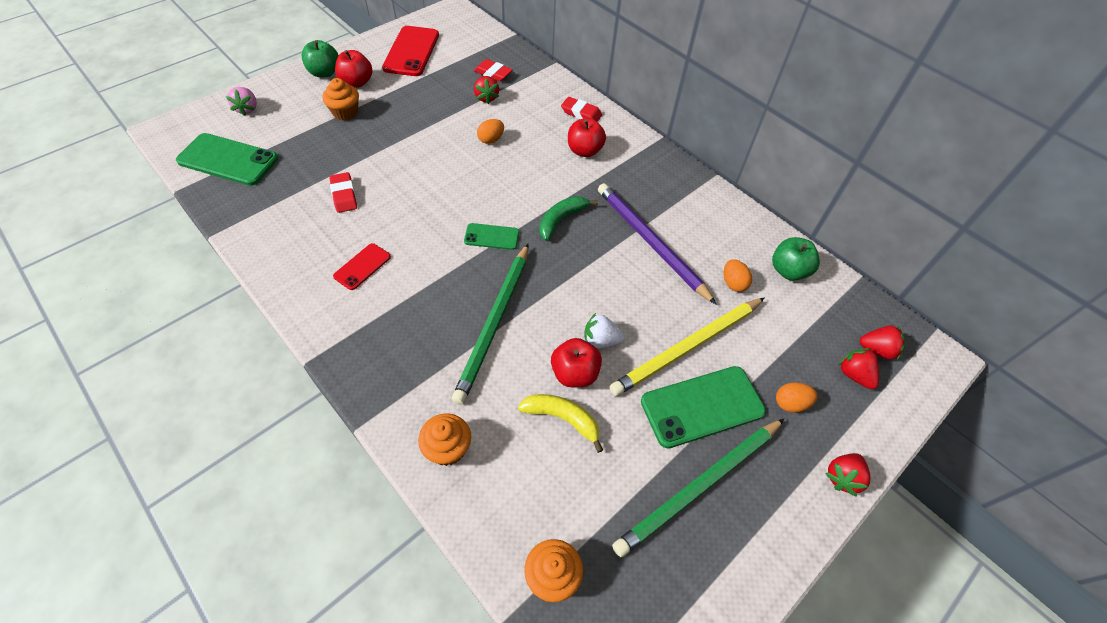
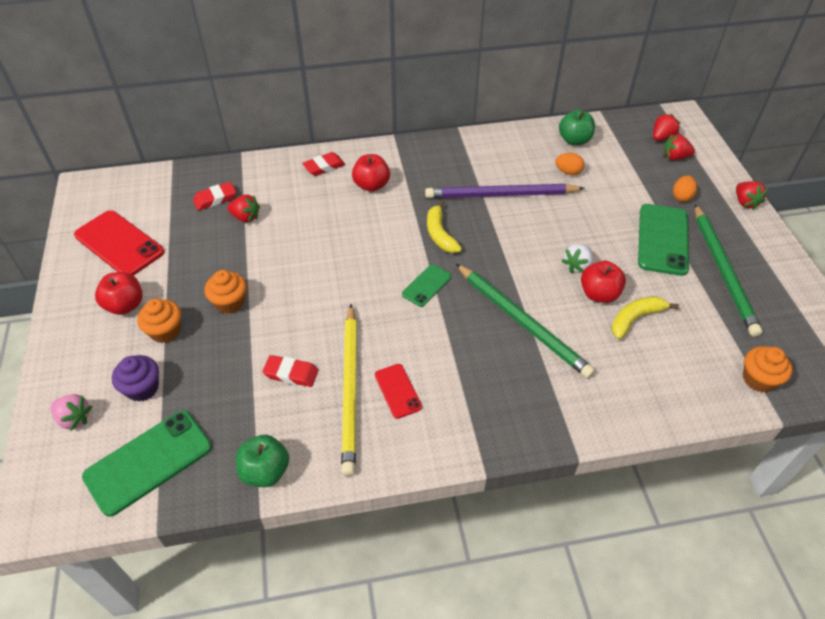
camera: 55 degrees left, 5 degrees down
green apple [301,40,339,78] -> green apple moved to [236,435,289,487]
orange cupcake [418,413,471,466] -> orange cupcake moved to [204,270,247,314]
orange egg [477,119,504,144] -> none
green banana [539,196,598,241] -> yellow banana [427,200,462,253]
yellow pencil [609,298,764,396] -> yellow pencil moved to [341,304,357,476]
none -> purple cupcake [112,355,159,402]

